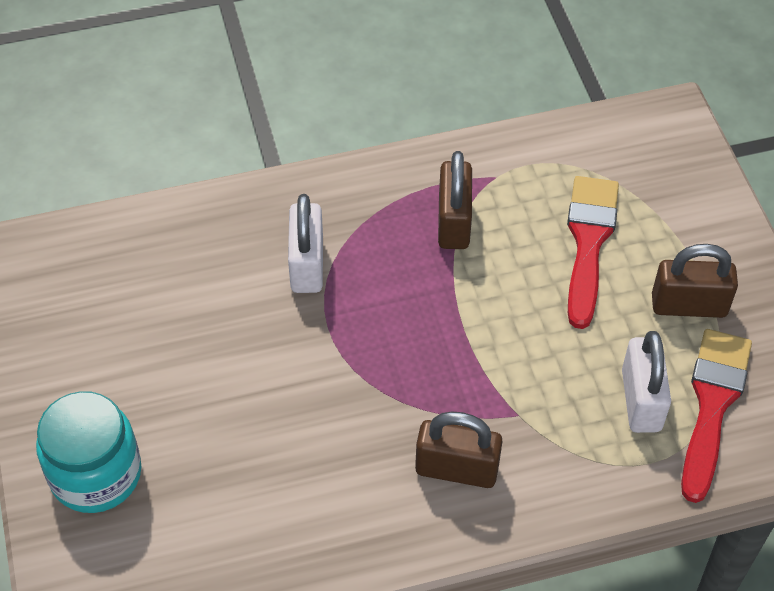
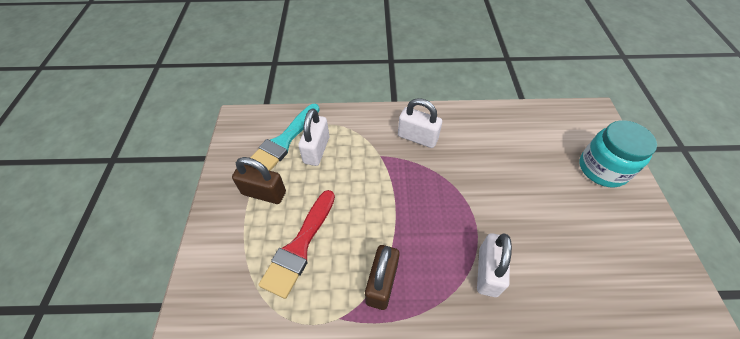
camera: 165 degrees left, 0 degrees up
brown padlock [415,411,502,488] -> white padlock [398,98,442,148]
red brush [681,329,752,503] -> turquoise brush [250,104,320,171]

